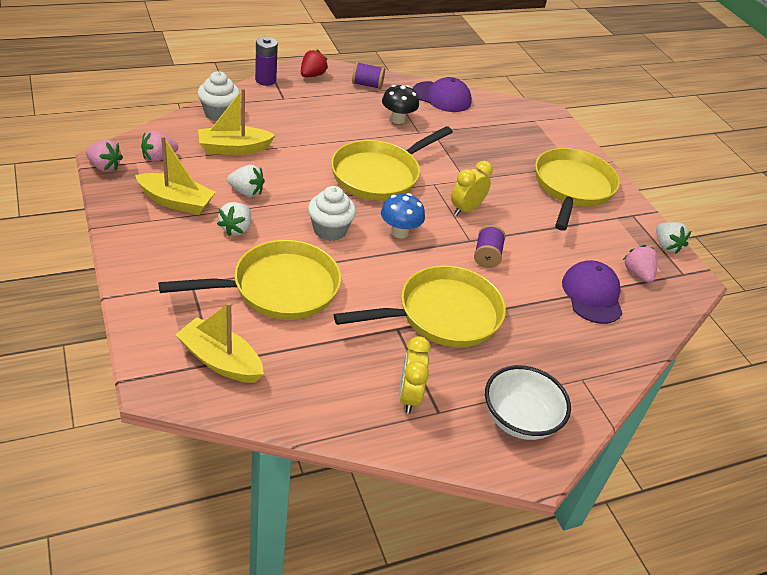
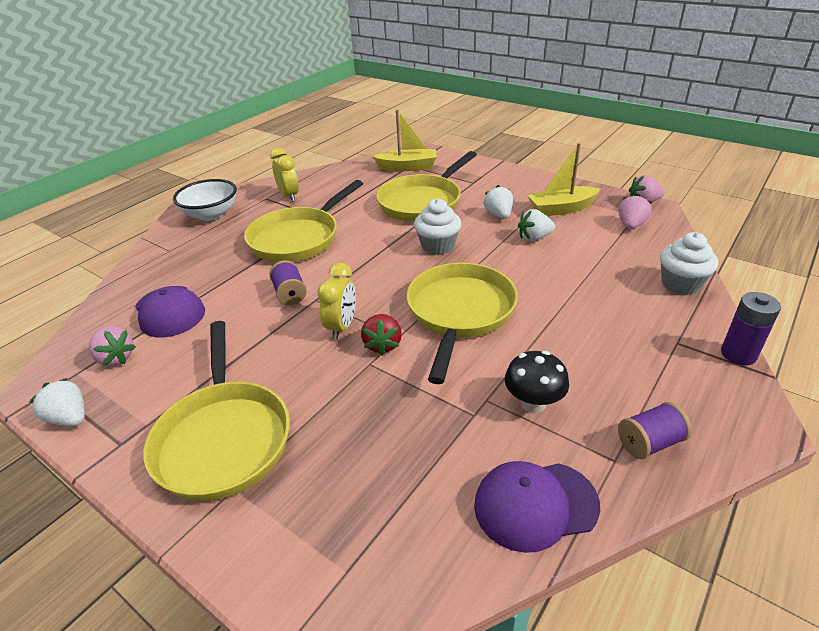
camera: 155 degrees right, 5 degrees down
yellow boat [198,88,275,155] -> none
red strawberry [301,49,328,77] -> red strawberry moved to [361,314,402,356]
blue mushroom [381,193,425,238] -> none

